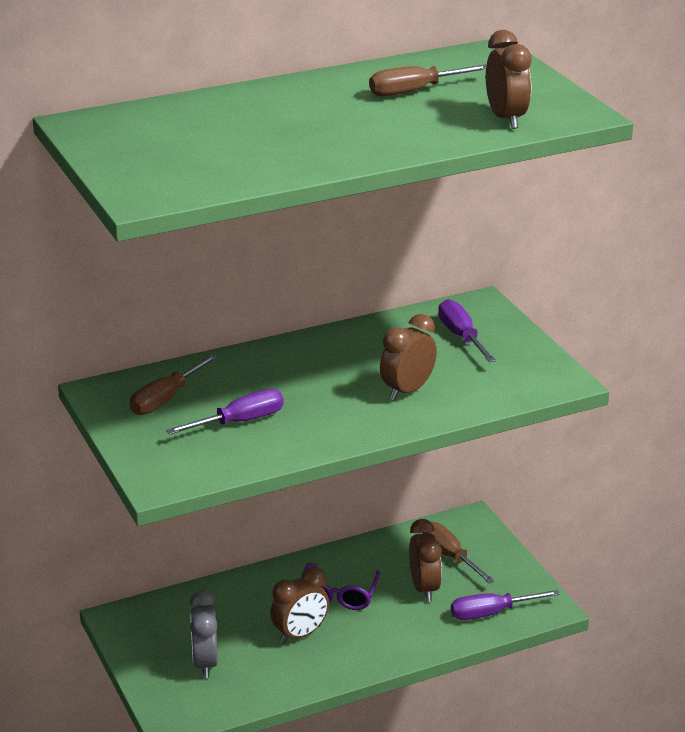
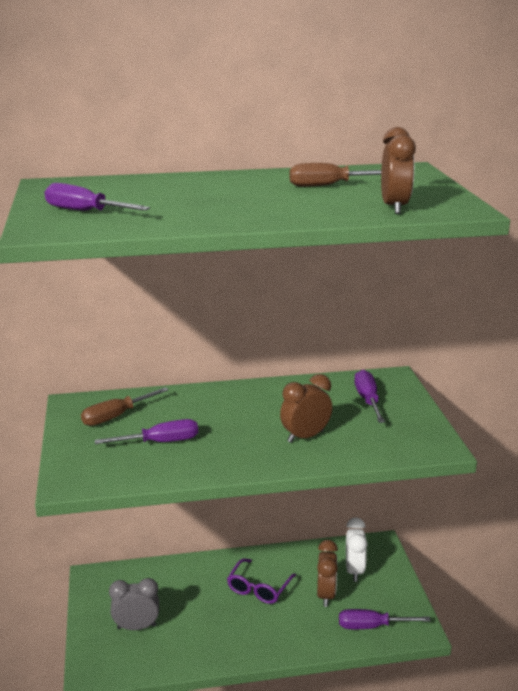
camera: 15 degrees right, 5 degrees down
grey clock [189,590,218,678] -> grey clock turned 75 degrees clockwise [109,578,159,630]
brown clock [270,567,329,644] -> none
brown screwdriver [422,522,495,584] -> white clock [346,517,367,582]
none -> purple screwdriver [44,183,150,211]

